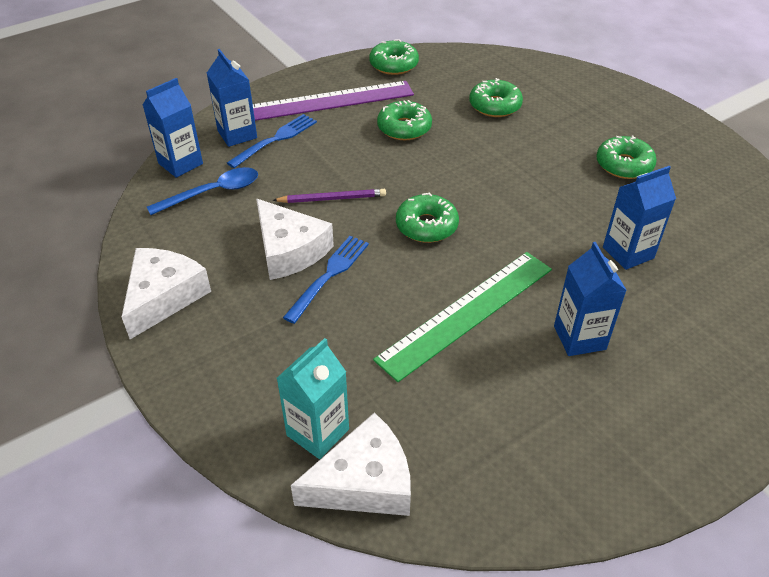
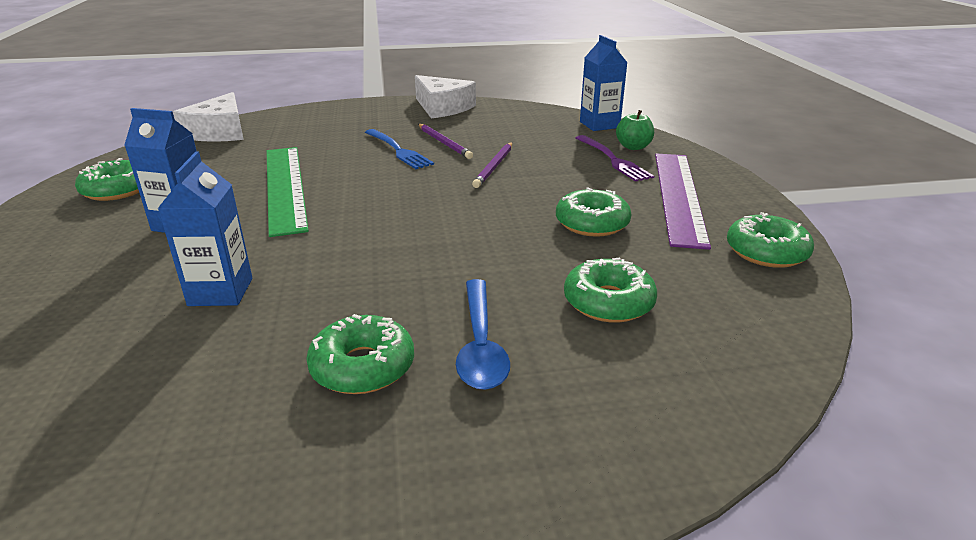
camera: 115 degrees right, 15 degrees down
blue spoon [147,167,258,215] -> blue spoon moved to [456,279,510,390]
blue carton [207,49,257,147] -> green apple [616,110,654,150]
blue fork [227,114,317,168] -> purple fork [576,135,654,182]
white cheese [256,199,334,280] -> purple pencil [418,124,473,159]
turquoise carton [277,338,349,459] -> none
green donut [396,193,459,243] -> green donut moved to [75,158,139,201]

